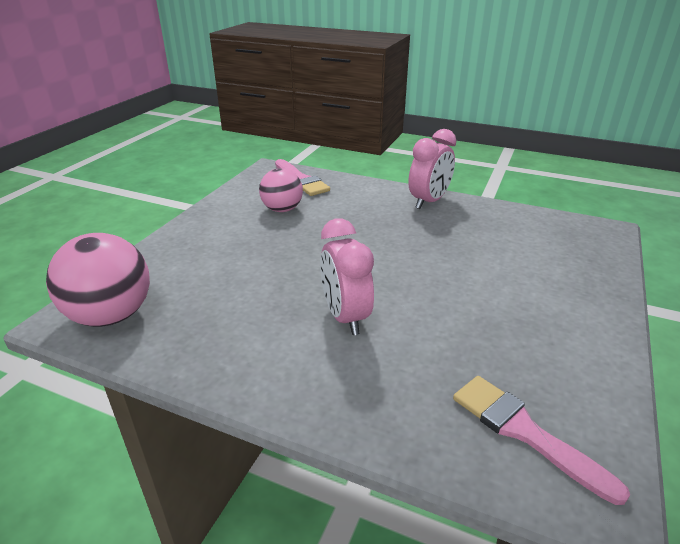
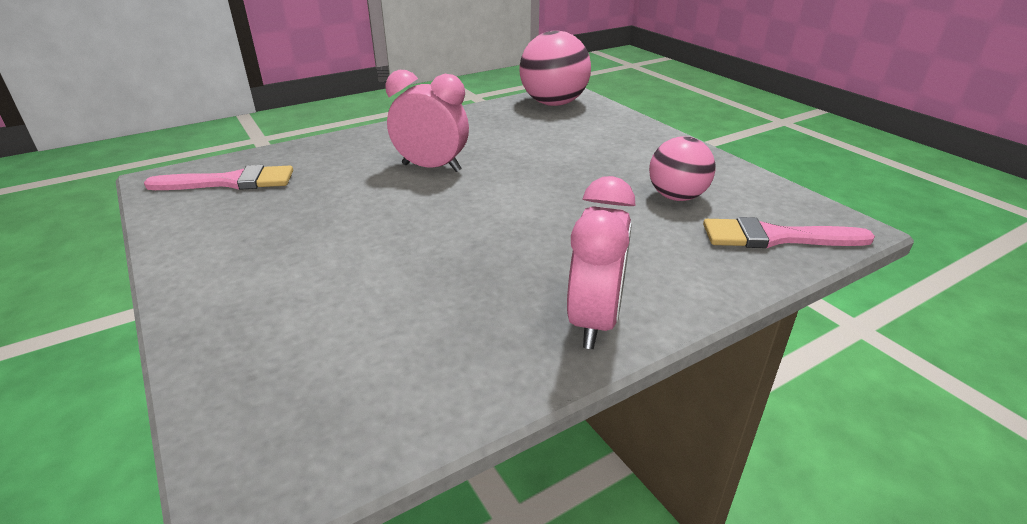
camera: 125 degrees right, 0 degrees up
pink clock [408,129,456,209] -> pink clock turned 150 degrees counterclockwise [567,176,635,349]

